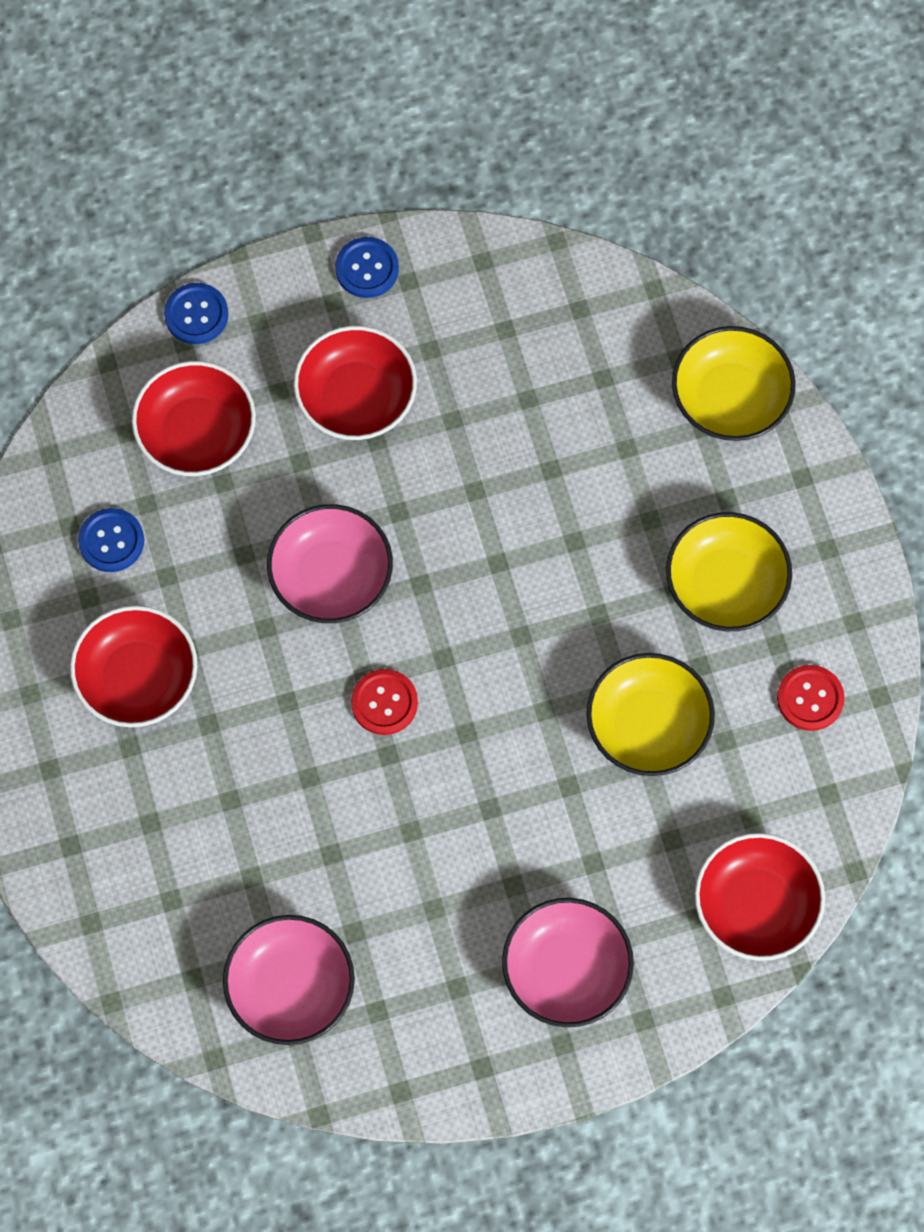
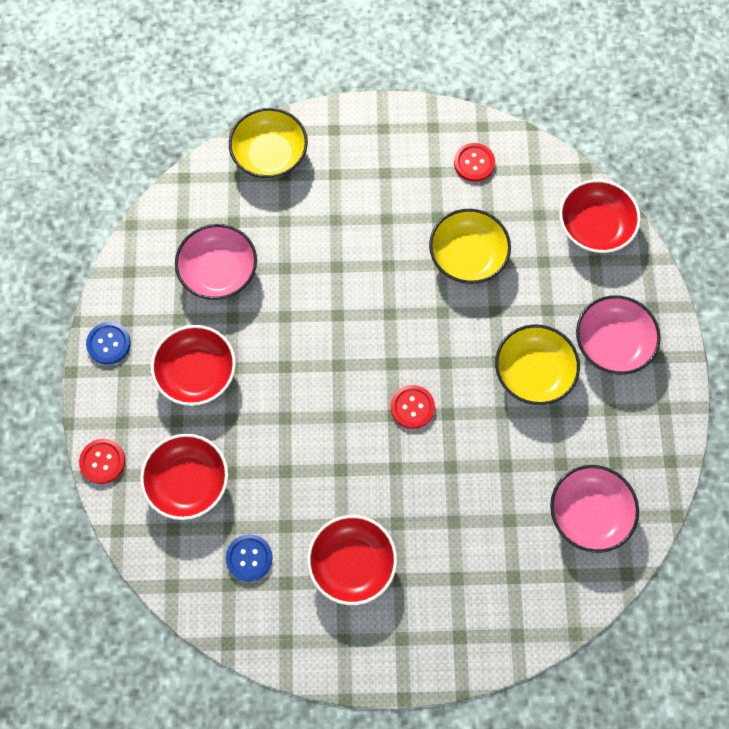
camera: 75 degrees left, 0 degrees up
blue button [164,283,228,344] -> red button [79,439,125,484]
pink bowl [267,504,393,623] -> pink bowl moved to [175,224,257,300]
yellow bowl [666,512,792,631] -> yellow bowl moved to [495,324,580,405]

